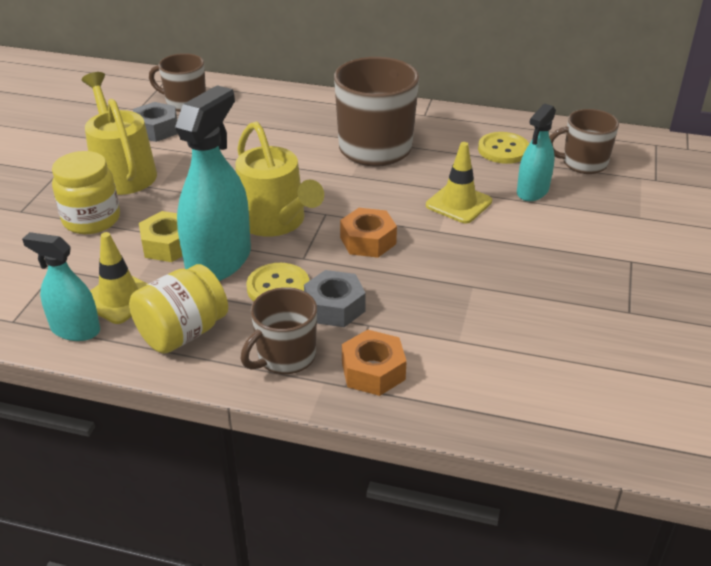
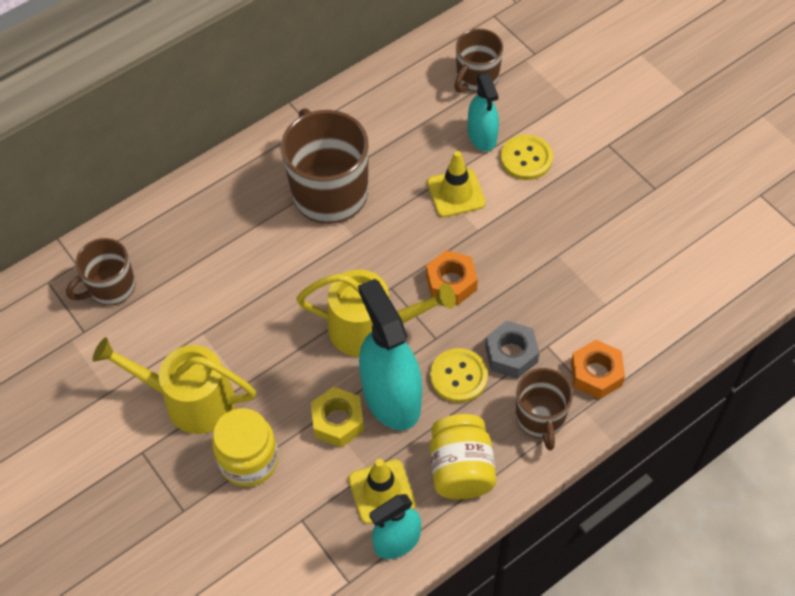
camera: 50 degrees left, 20 degrees up
grey nut [133,102,178,142] -> none
yellow button [478,132,529,164] -> yellow button moved to [500,135,553,180]

